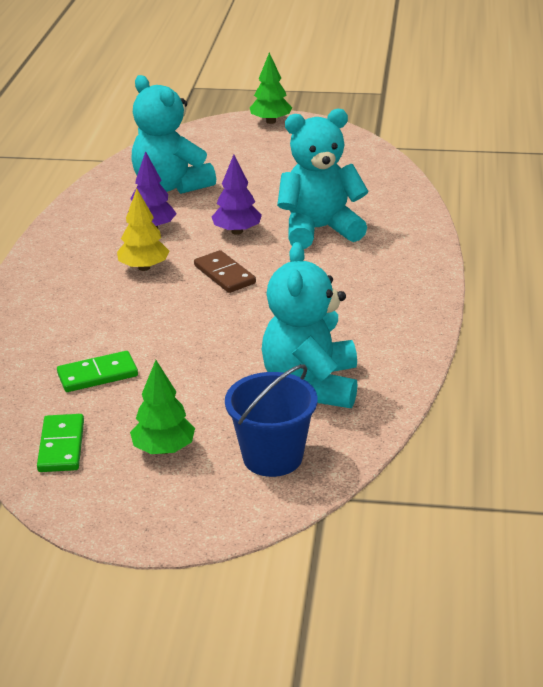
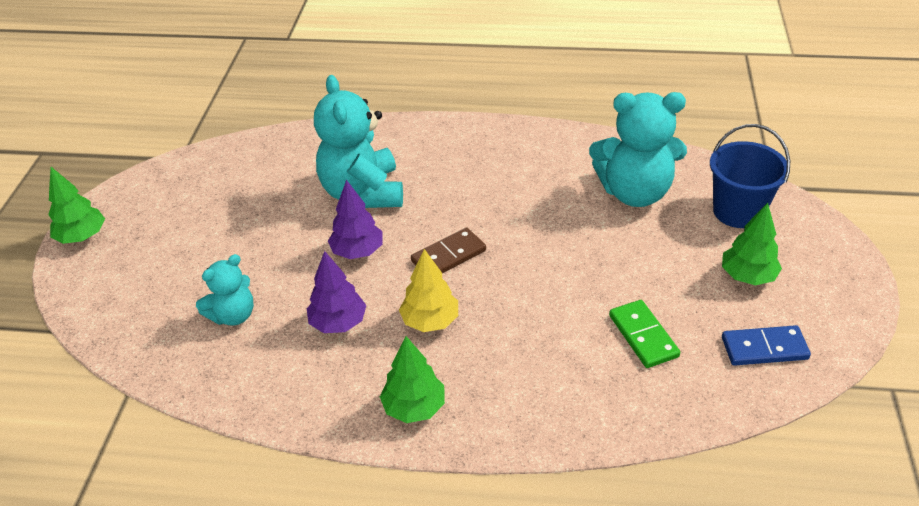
camera: 90 degrees left, 10 degrees up
green domino [37,414,84,472] -> blue domino [722,325,811,366]
turquoise teddy bear [131,75,216,194] -> turquoise teddy bear [196,254,254,325], size x0.56
none -> green tree [380,336,445,423]

